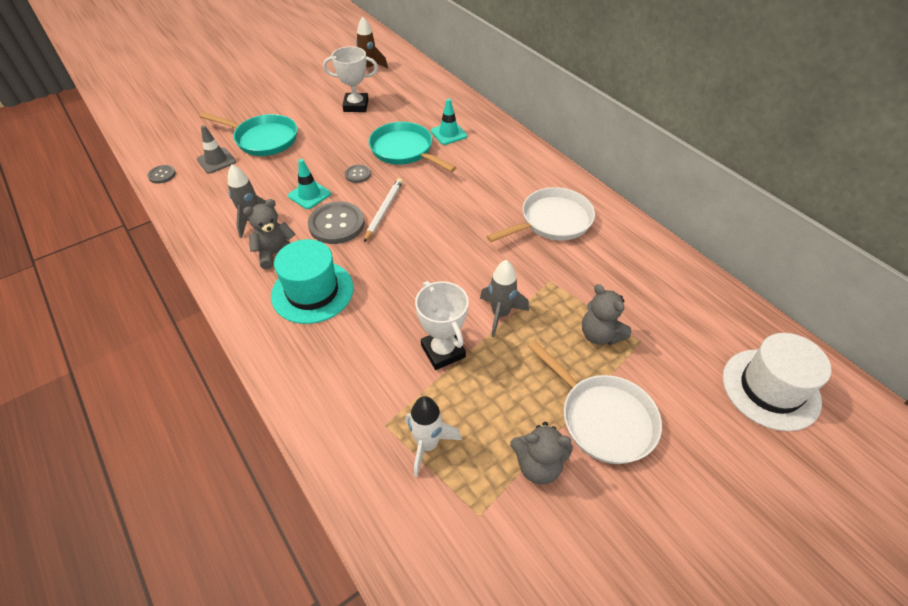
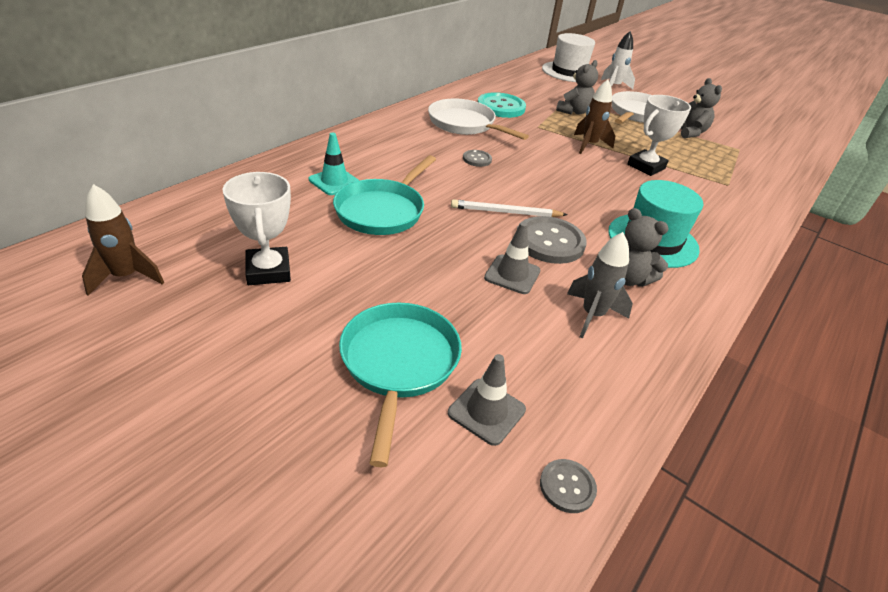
camera: 110 degrees left, 10 degrees down
turquoise traffic cone [288,159,331,209] -> grey traffic cone [484,222,540,294]
grey button [345,164,371,183] -> grey button moved to [463,150,492,167]
white rocket [405,396,462,477] -> white rocket moved to [601,31,635,89]
grey rocket [480,260,529,337] -> brown rocket [574,79,615,154]
none -> turquoise button [478,92,526,118]

